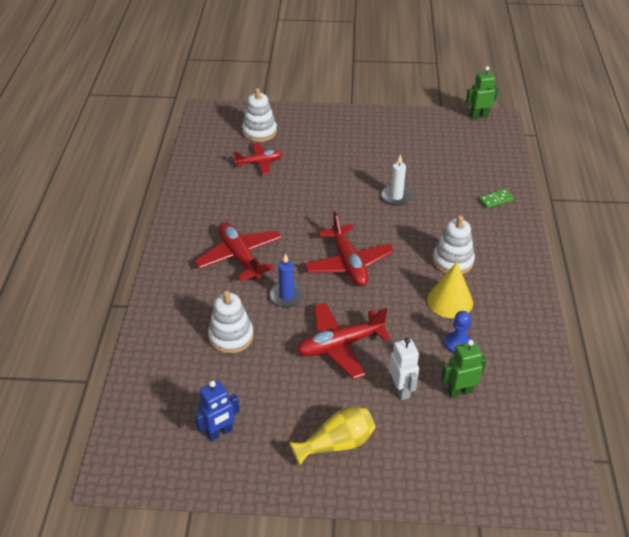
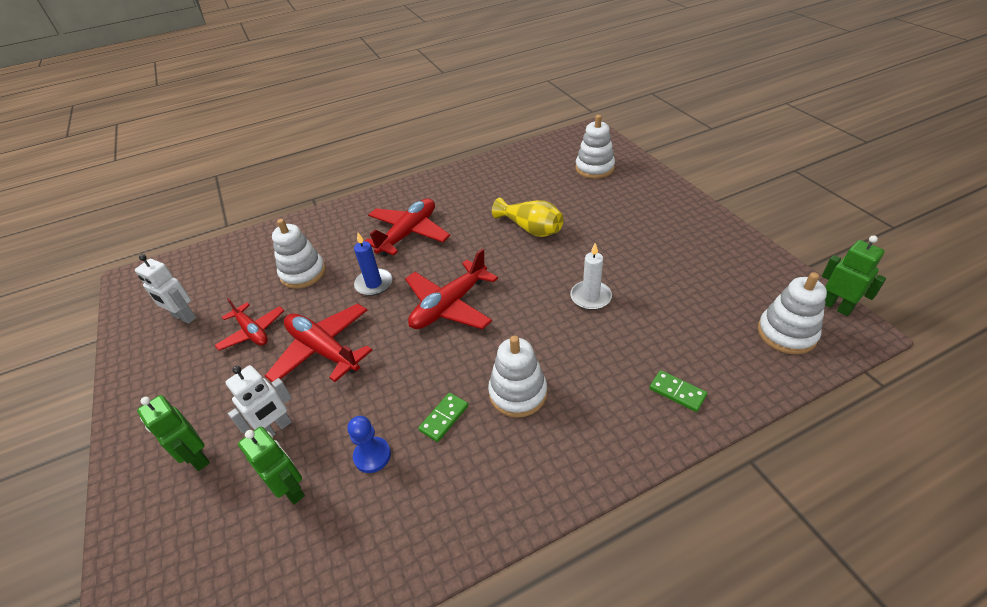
camera: 65 degrees right, 0 degrees up
blue robot [195,380,240,441] -> white robot [135,254,196,324]
red plane [234,143,282,175] -> red plane moved to [214,298,284,351]
yellow vase [289,407,375,466] -> yellow vase moved to [492,198,563,237]
yellow cone [427,262,473,318] -> green domino [418,393,468,442]
none -> green robot [137,395,210,471]
none -> white stacking toy [758,272,827,354]

